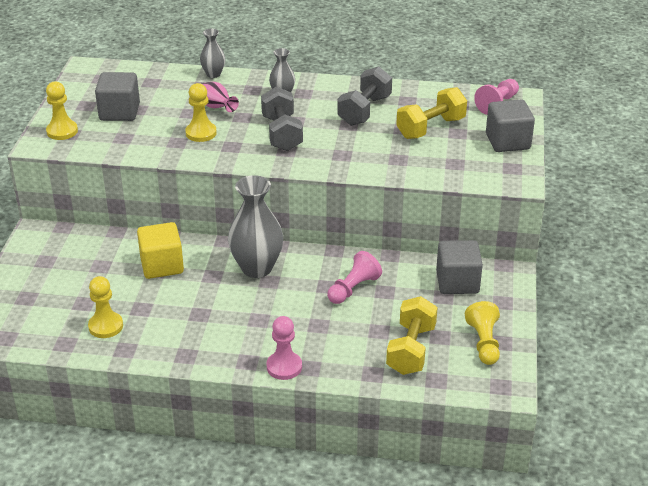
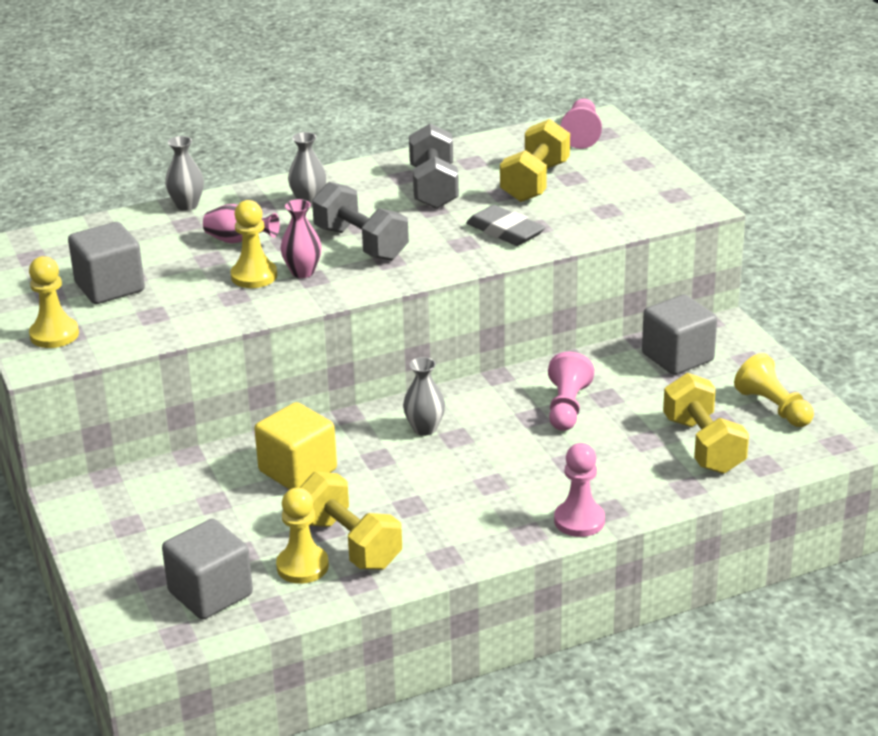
camera: 30 degrees left, 5 degrees down
grey vase [228,175,283,278] -> grey vase [403,357,445,436], size x0.52
grey cube [486,100,535,152] -> grey cube moved to [162,519,253,619]
none -> pink vase [281,199,322,278]
none -> yellow dumbbell [300,472,402,570]
none -> grey eraser [466,205,545,246]

